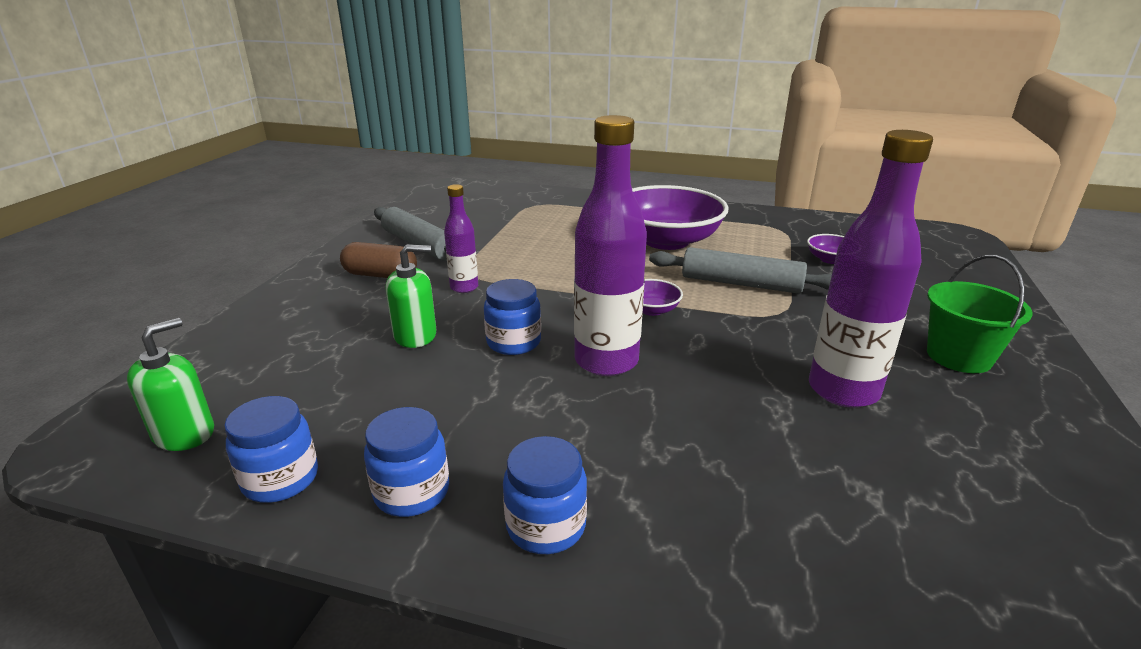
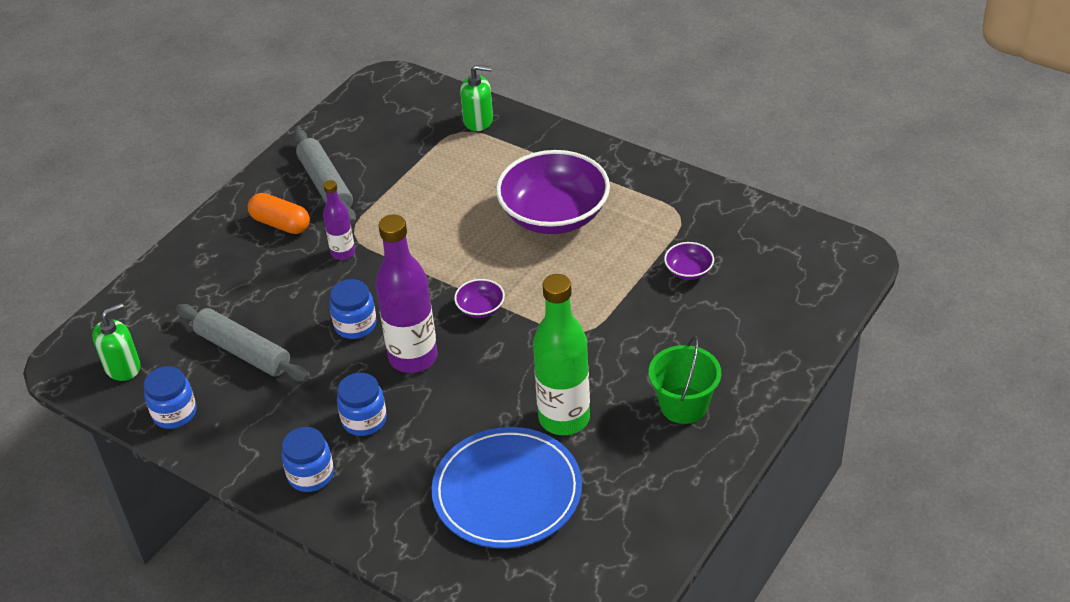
camera: 20 degrees right, 15 degrees up
brown capsule [340,242,417,278] -> orange capsule [248,193,310,234]
blue jar [364,407,449,517] -> blue jar moved to [337,373,387,436]
green soap dispenser [386,244,436,348] -> green soap dispenser moved to [460,65,493,131]
grey rolling pin [649,247,832,294] -> grey rolling pin moved to [176,304,309,382]
purple bottle [809,130,933,408] -> green bottle [533,274,590,435]
none -> blue plate [432,427,582,548]

